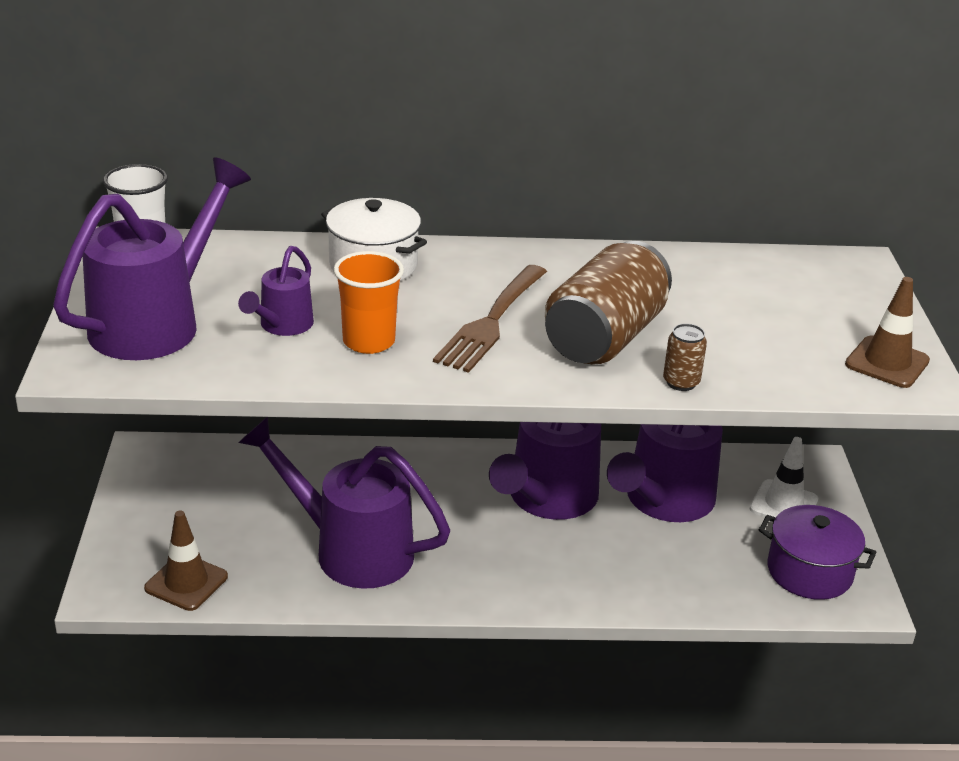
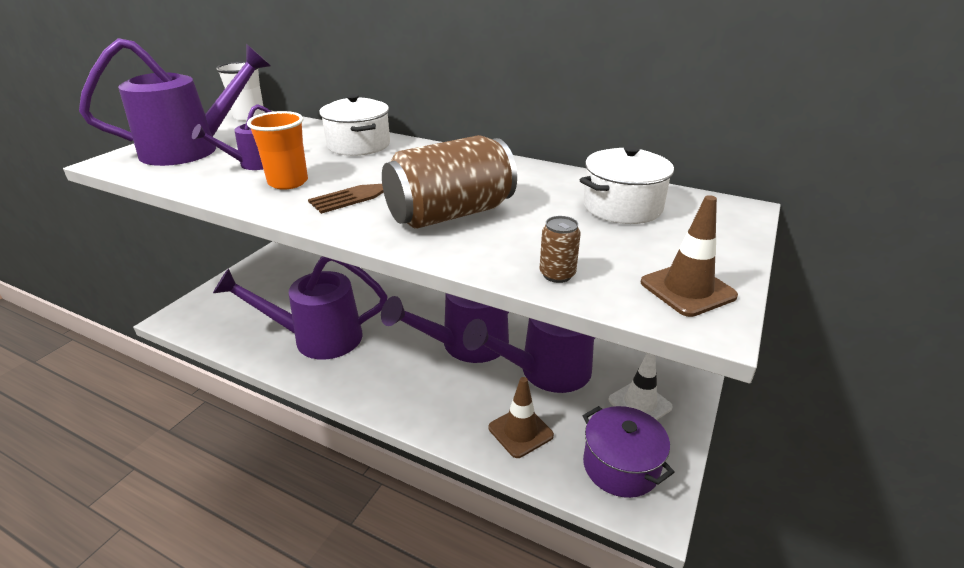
camera: 30 degrees right, 0 degrees up
brown traffic cone [144,510,228,611] -> brown traffic cone moved to [489,377,554,458]
purple watering can [238,417,450,589] -> purple watering can turned 60 degrees counterclockwise [213,256,387,360]
brown can [663,324,707,391] -> brown can moved to [539,216,581,283]
none -> white pot [580,145,674,224]

